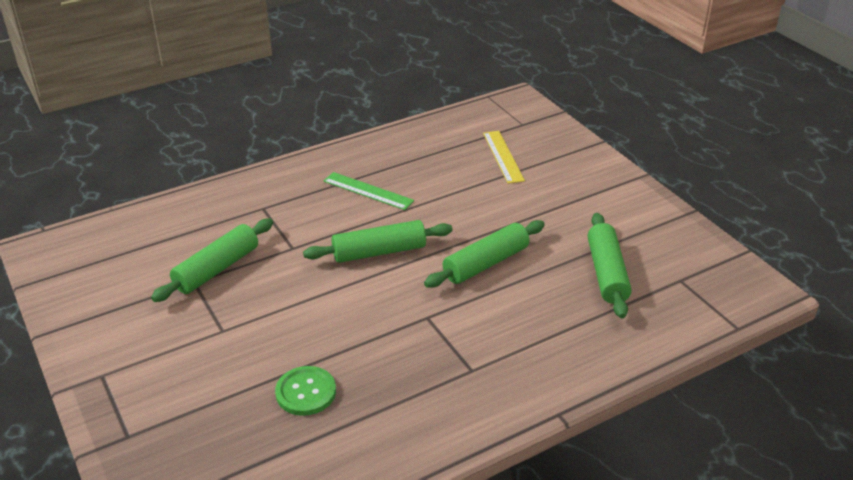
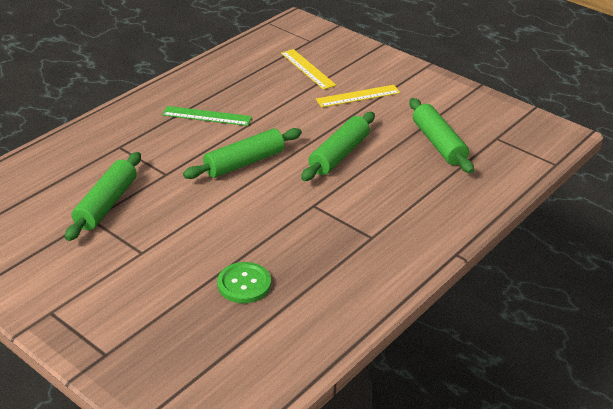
camera: 20 degrees left, 0 degrees up
none -> yellow ruler [316,85,400,108]

